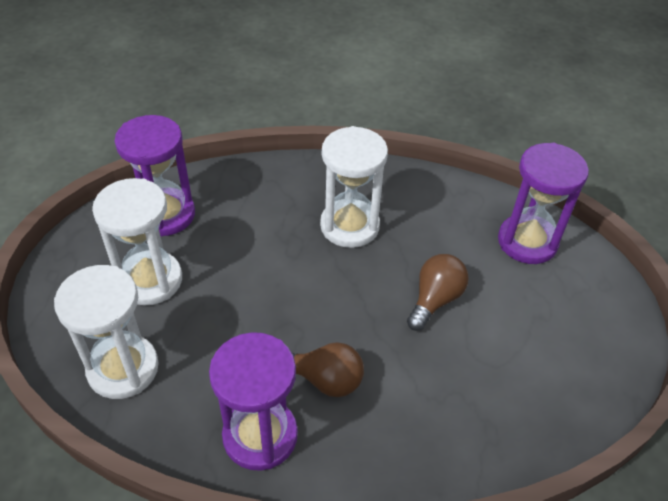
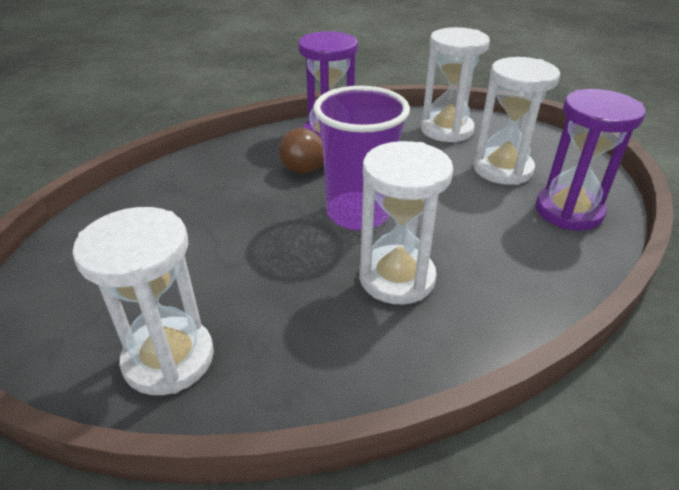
camera: 150 degrees right, 10 degrees down
brown light bulb [407,254,469,331] -> none
purple hourglass [498,143,589,264] -> white hourglass [73,207,214,395]
none -> purple cup [313,86,410,230]

